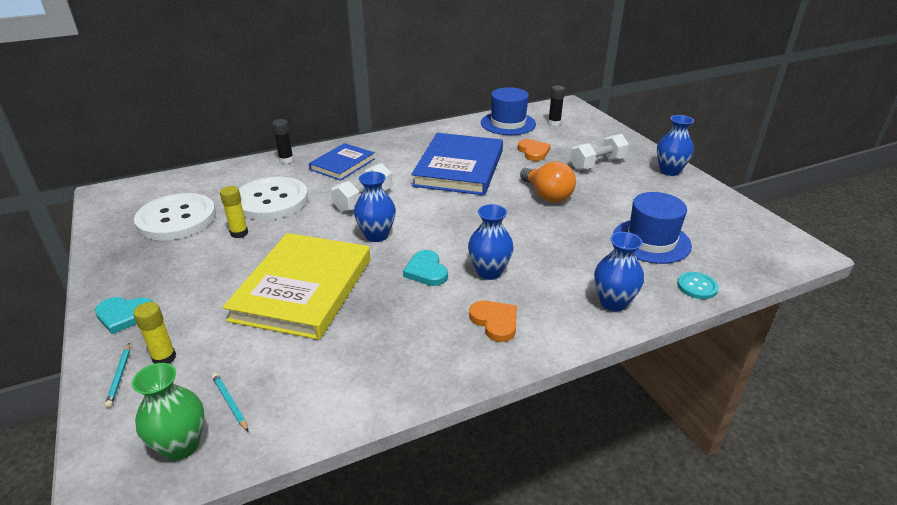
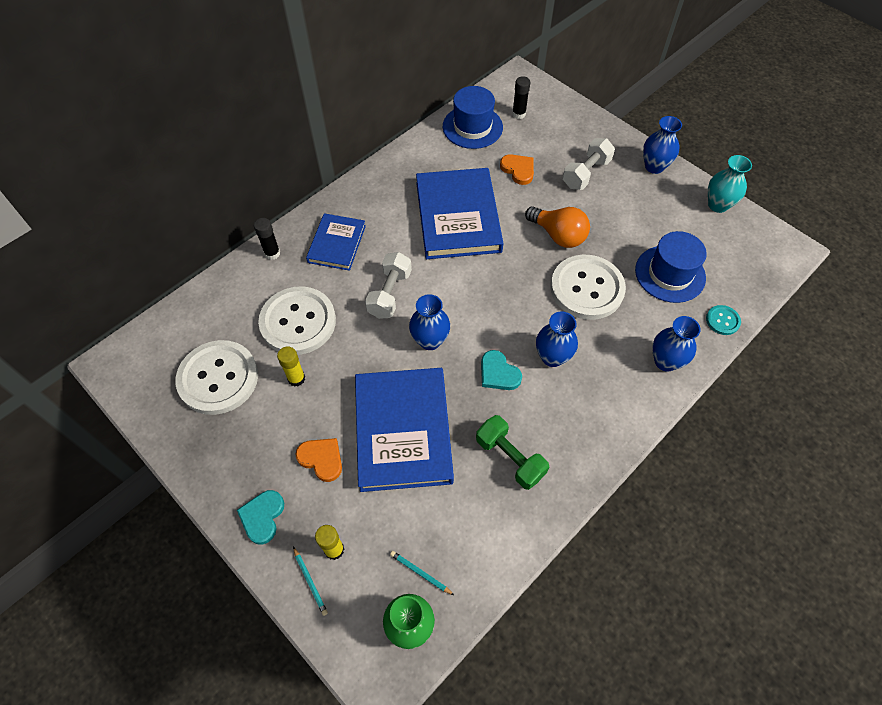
camera: 20 degrees left, 25 degrees up
turquoise heart [95,297,153,334] -> turquoise heart turned 120 degrees clockwise [237,490,284,544]
yellow book [223,233,370,340] -> blue book [355,368,454,492]
orange heart [469,301,517,342] -> orange heart moved to [295,438,342,482]
none -> green dumbbell [476,415,549,490]
none -> white button [551,255,626,320]
none -> turquoise vase [708,155,752,213]

